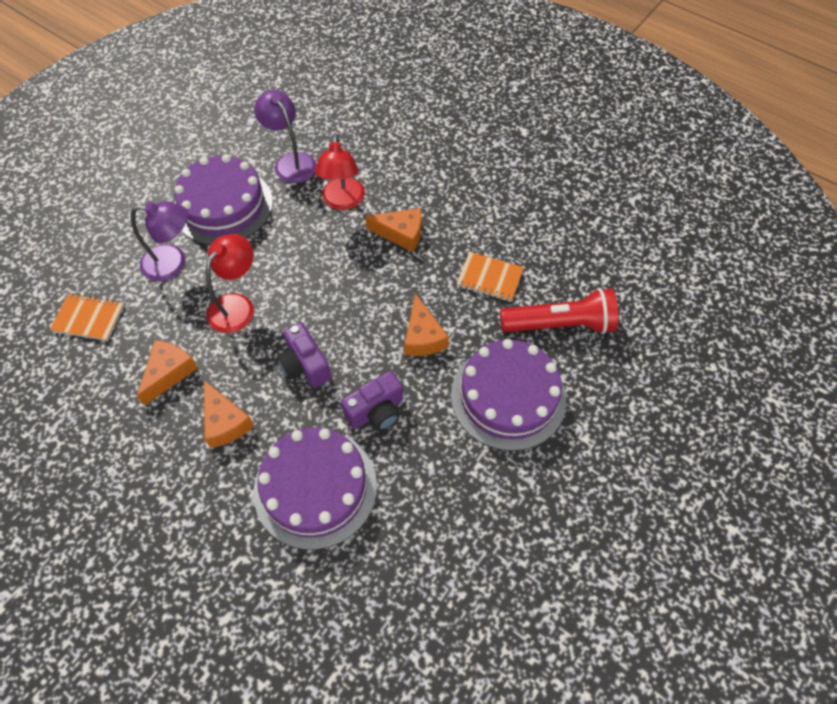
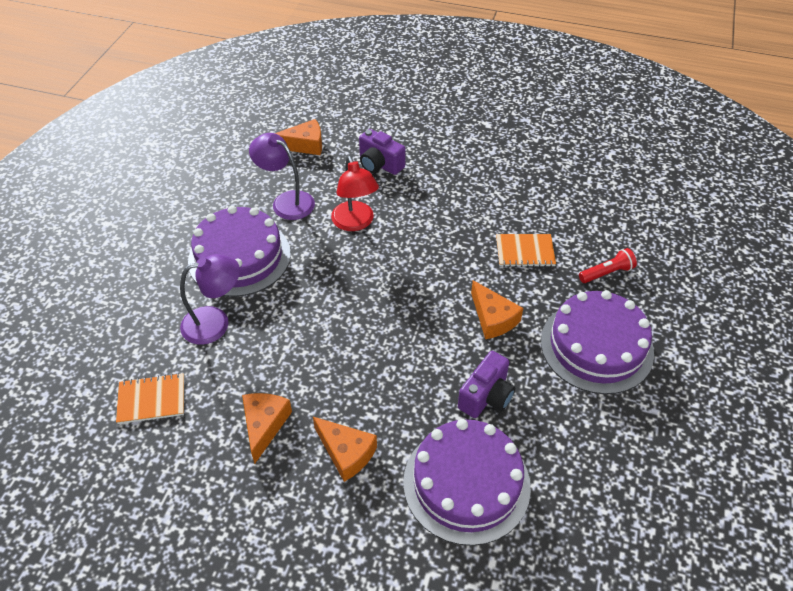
camera: 20 degrees left, 10 degrees down
red lamp [206,234,254,333] -> none
purple camera [277,322,332,388] -> purple camera moved to [359,129,406,175]
orange cheese [365,208,421,252] -> orange cheese moved to [275,119,322,155]
red flashlight [500,288,618,334] -> red flashlight [579,248,637,283], size x0.54

